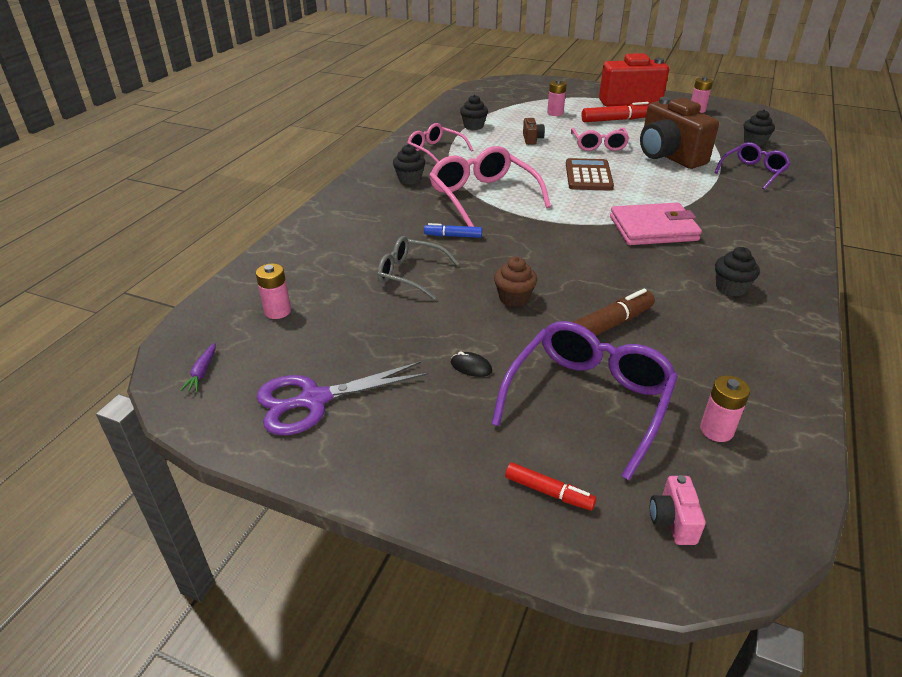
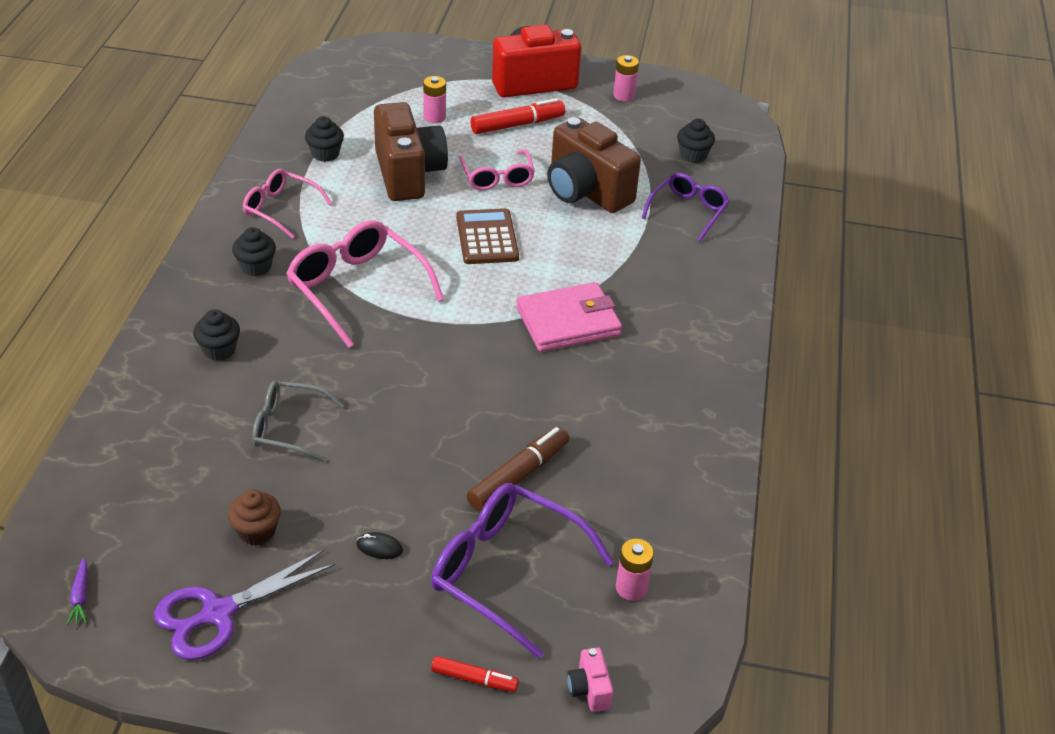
camera: 15 degrees left, 5 degrees up
pink battery [256,263,291,319] -> none
blue marker [424,223,482,238] -> none
purple glasses [492,321,678,481] -> purple glasses turned 75 degrees counterclockwise [431,483,614,659]
brown cupcake [494,257,537,307] -> brown cupcake moved to [228,489,281,546]
brown camera [523,118,545,145] -> brown camera [374,102,448,201], size x2.45
black cupcake [715,247,760,297] -> black cupcake moved to [193,309,240,361]

